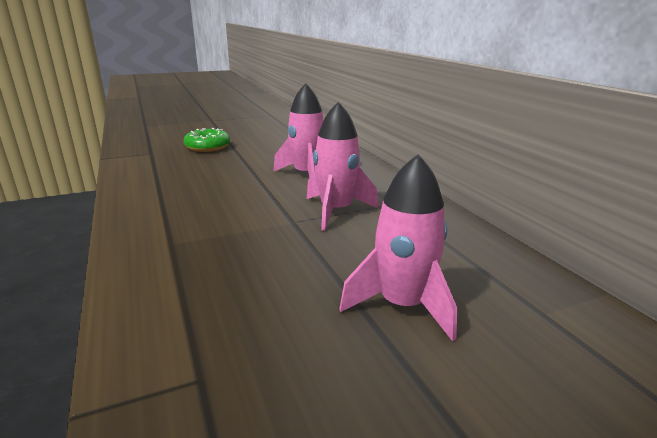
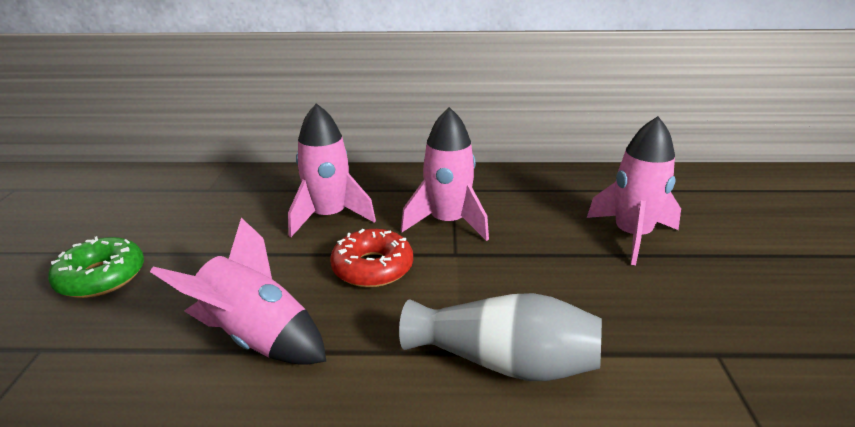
camera: 65 degrees left, 5 degrees up
none -> pink rocket [150,218,326,365]
none -> red donut [330,229,413,288]
none -> grey vase [399,293,602,381]

